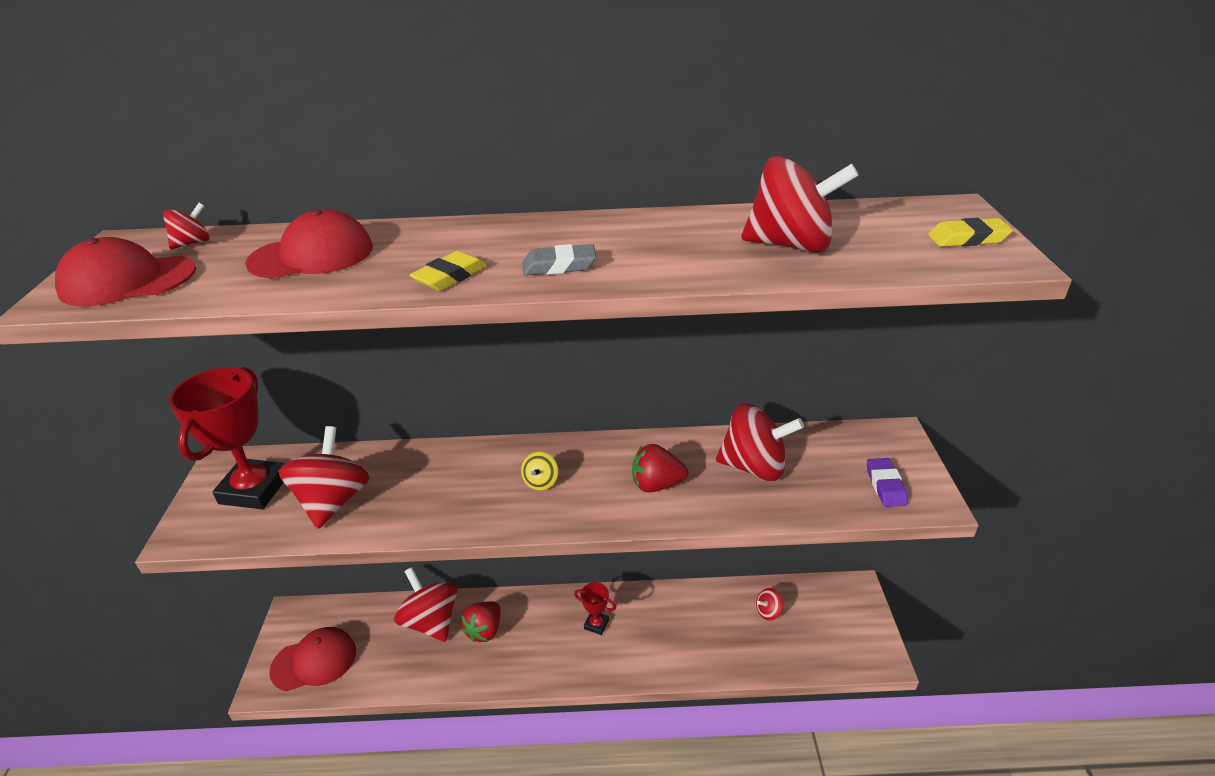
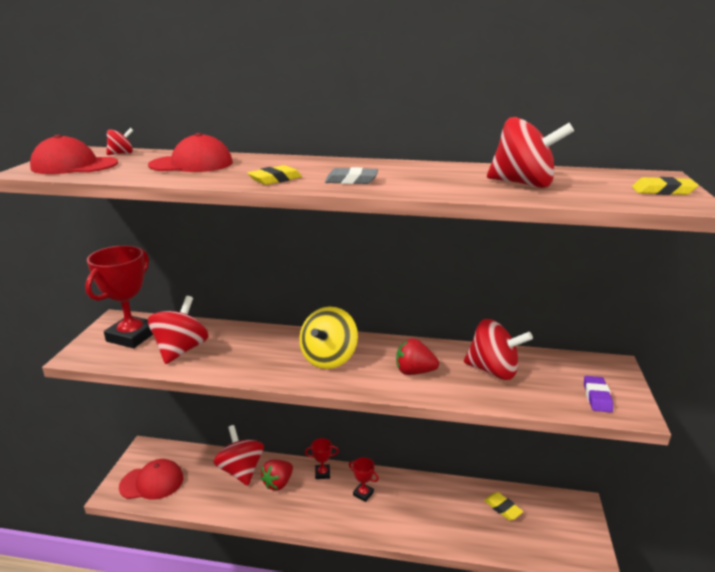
camera: 10 degrees right, 10 degrees down
yellow spinning top [521,452,558,490] -> yellow spinning top [299,307,358,369], size x2.16
red spinning top [756,588,783,620] -> yellow eraser [484,492,524,521]
none -> red trophy [305,438,339,479]

